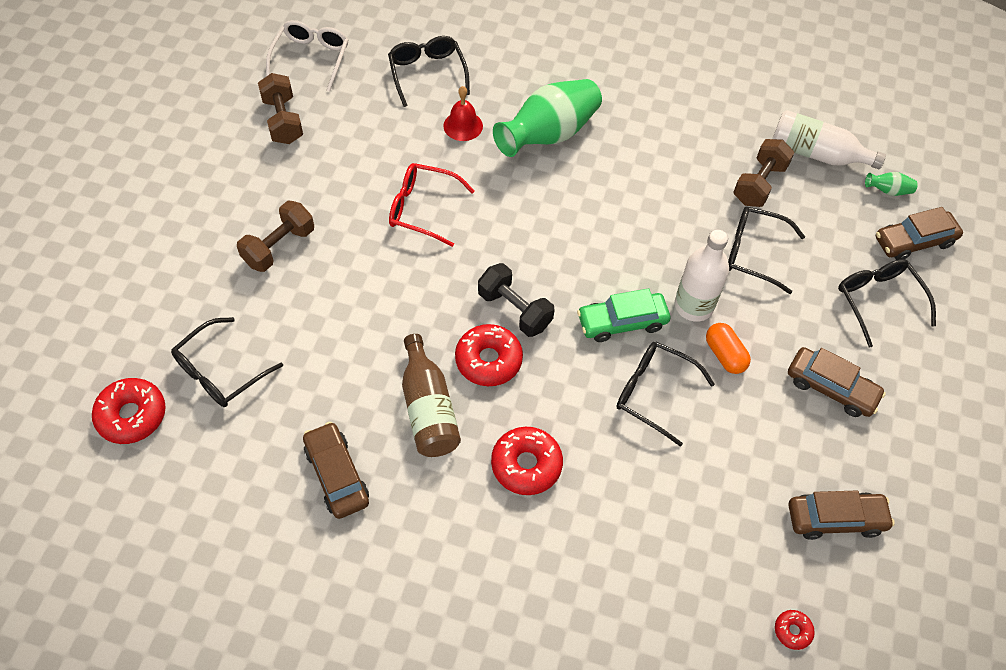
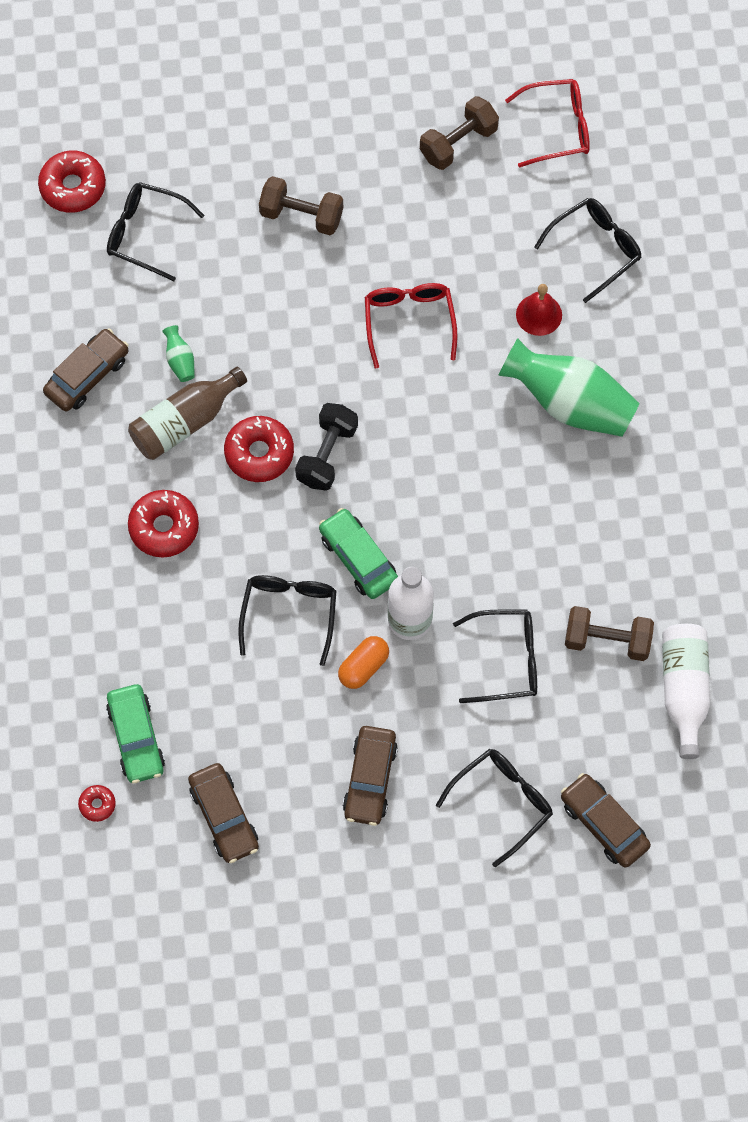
camera: 70 degrees right, 10 degrees up
white glasses [266,20,348,91] -> red glasses [505,79,590,168]
black glasses [728,206,805,294] -> black glasses turned 90 degrees clockwise [453,610,537,703]
green vase [865,172,918,196] -> green vase moved to [162,325,195,382]
none -> green car [106,684,165,783]

